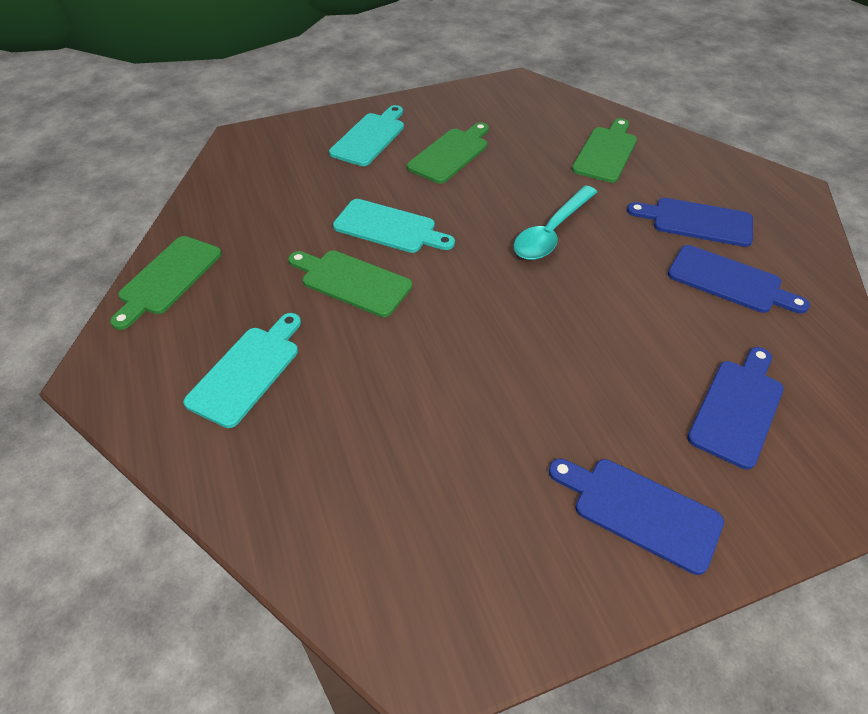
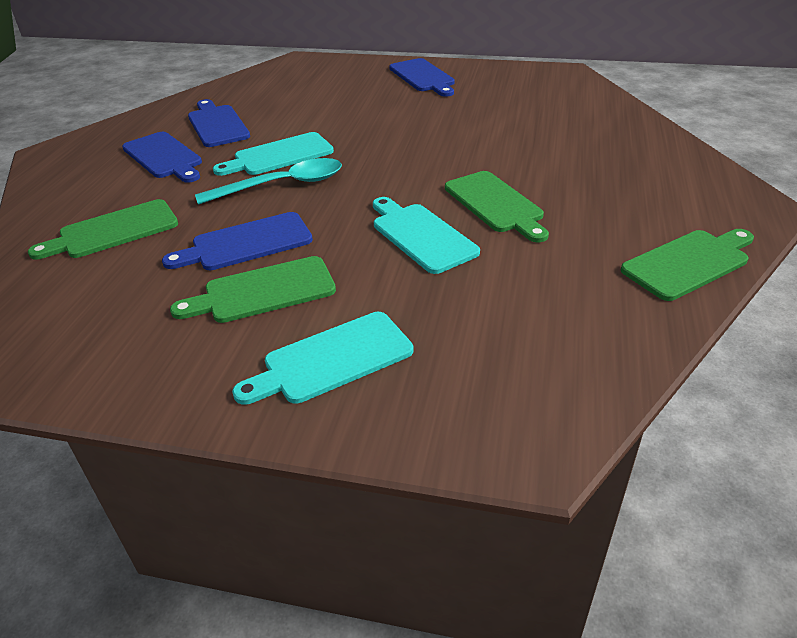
camera: 145 degrees left, 10 degrees down
turquoise cutting board [183,313,301,428] -> turquoise cutting board moved to [213,132,334,176]
blue cutting board [687,347,784,469] -> blue cutting board moved to [162,212,313,270]

